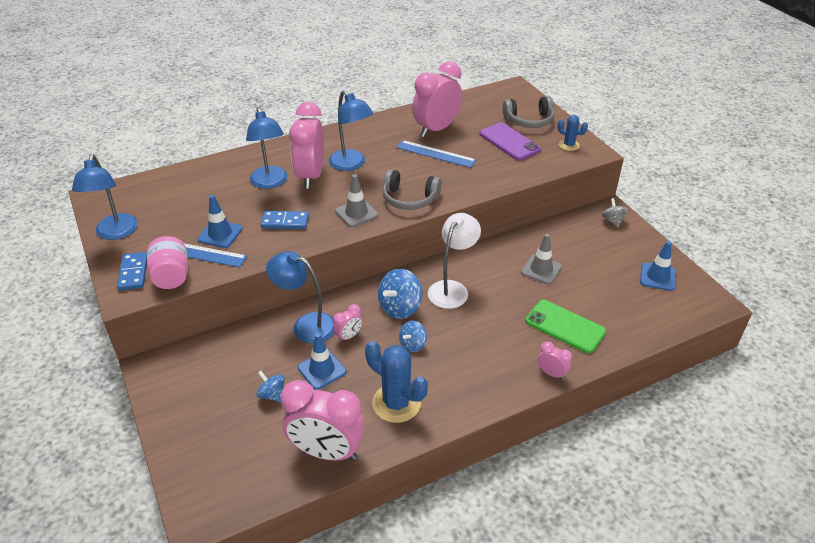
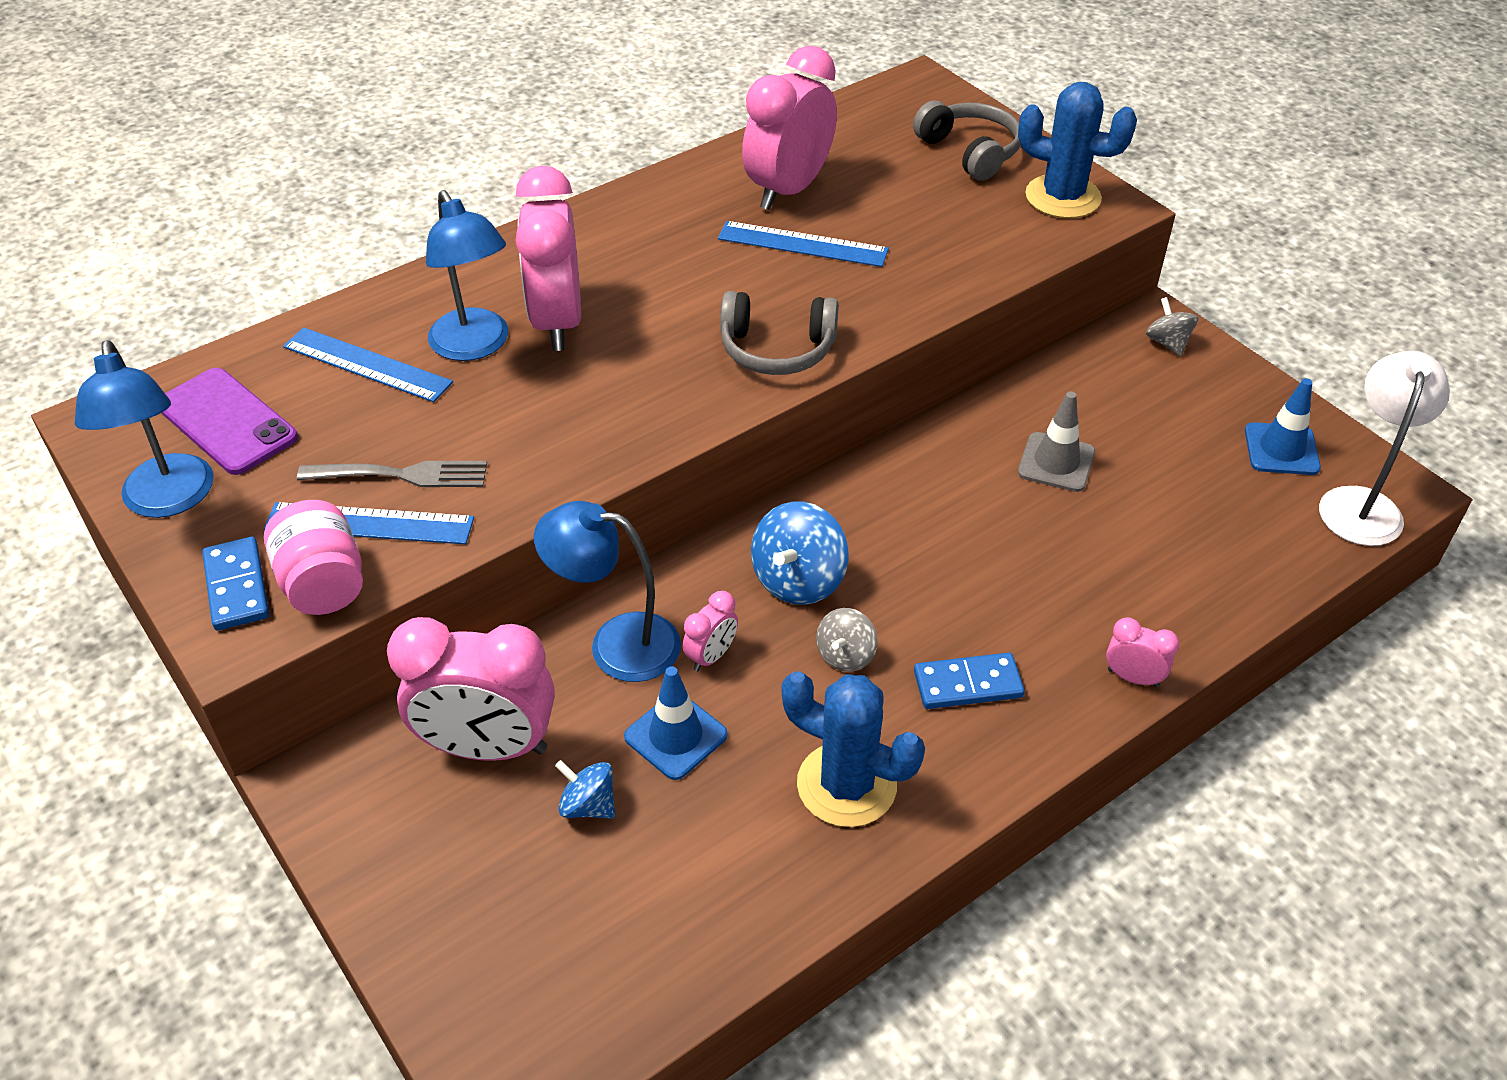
camera: 10 degrees left, 5 degrees up
blue traffic cone [197,195,243,248] -> grey fork [297,461,487,487]
blue domino [260,211,309,229] -> blue domino moved to [914,653,1025,709]
pink clock [280,380,364,461] -> pink clock moved to [387,617,555,761]
blue lamp [329,90,373,171] -> none
grey traffic cone [335,174,378,227] -> none
blue spinning top [399,321,427,352] -> grey spinning top [816,608,877,672]
white lamp [428,213,481,309] -> white lamp moved to [1319,351,1450,546]
purple phone [479,122,541,161] -> purple phone moved to [161,368,298,475]
grey headphones [503,96,554,128] -> grey headphones turned 105 degrees counterclockwise [913,100,1020,181]
green phone [525,300,606,353] -> none
blue cactus [557,115,588,151] -> blue cactus [1018,82,1137,218], size x1.79
none -> blue ruler [283,327,453,402]

